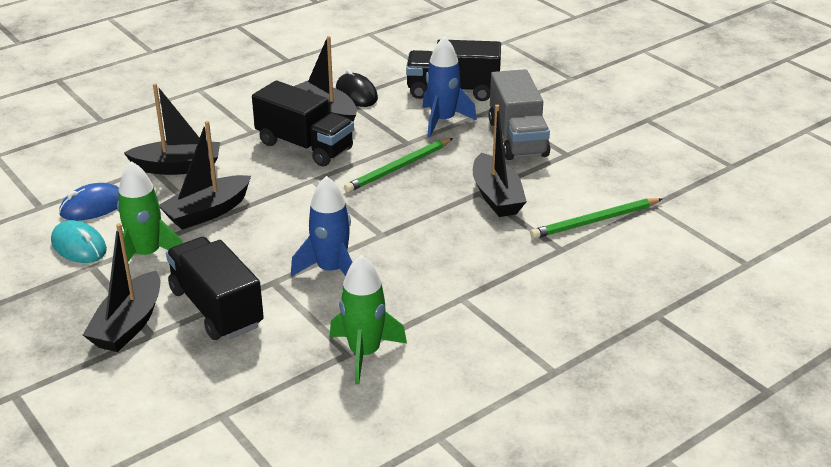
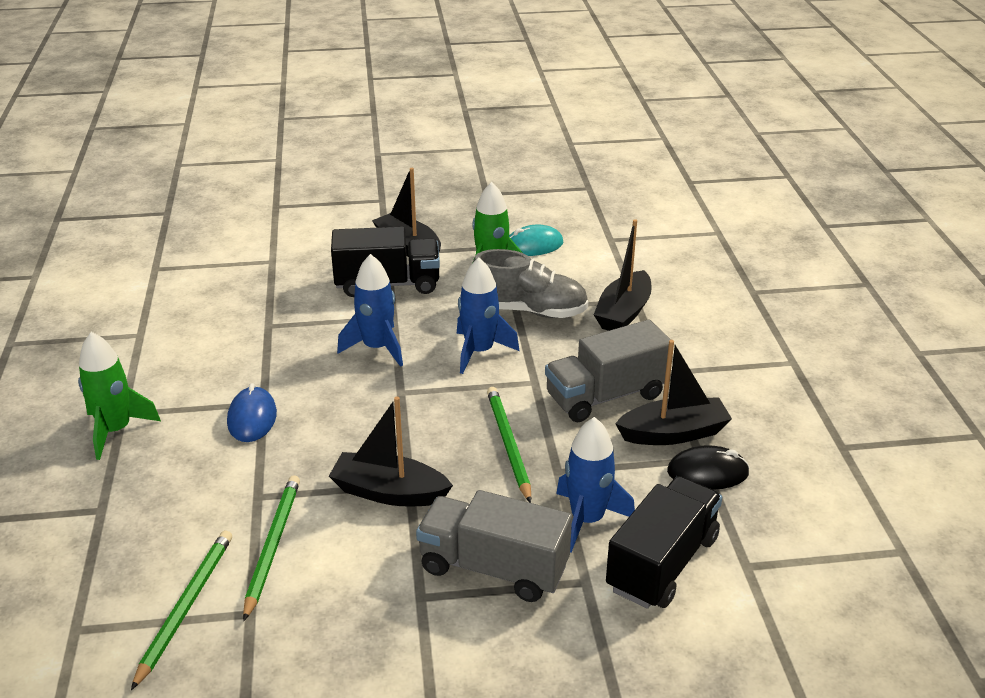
camera: 120 degrees right, 0 degrees up
blue mouse [59,183,119,221] -> blue mouse moved to [227,383,277,442]
black boat [159,121,251,230] -> grey shoe [473,249,588,318]
black truck [252,81,354,166] -> grey truck [545,320,671,422]
green rocket [330,255,407,384] -> green rocket moved to [78,332,161,460]
none -> green pencil [131,531,232,690]
none -> blue rocket [457,258,520,374]

